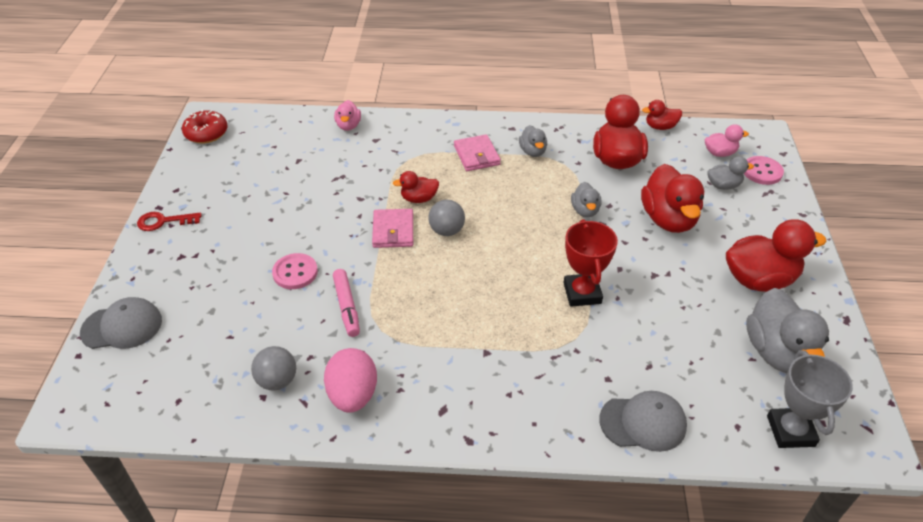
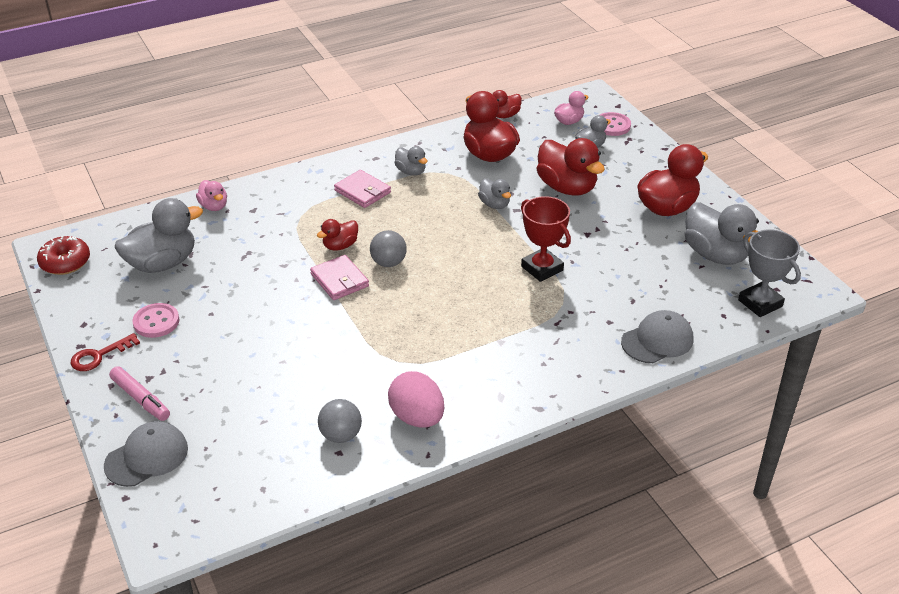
camera: 30 degrees left, 5 degrees down
pink button [272,253,318,289] -> pink button moved to [132,303,180,338]
pink marker [333,269,360,337] -> pink marker moved to [109,366,170,421]
none -> grey duck [115,198,203,273]

